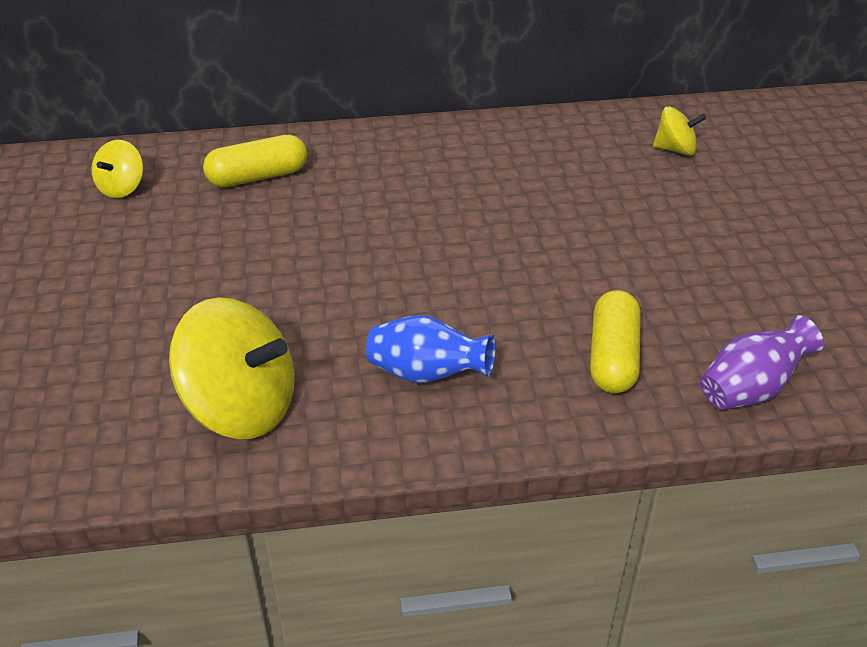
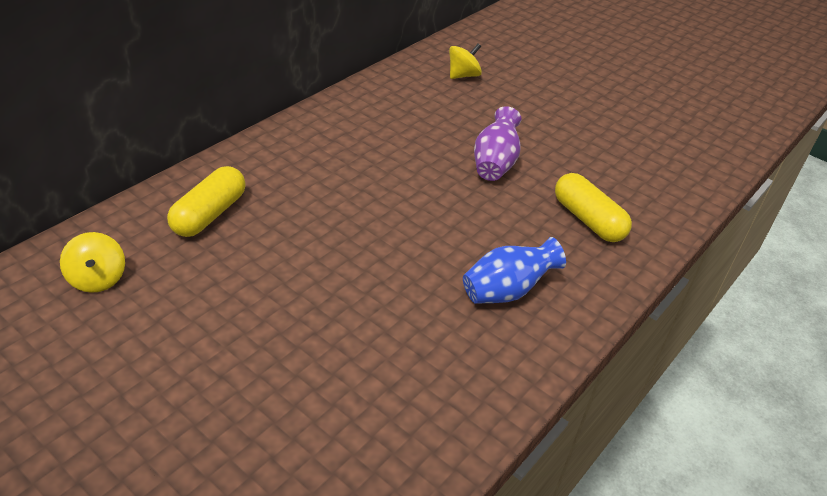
camera: 45 degrees left, 0 degrees up
yellow spinning top [169,297,295,439] -> none
purple vase [700,315,824,410] -> purple vase moved to [474,106,522,181]

